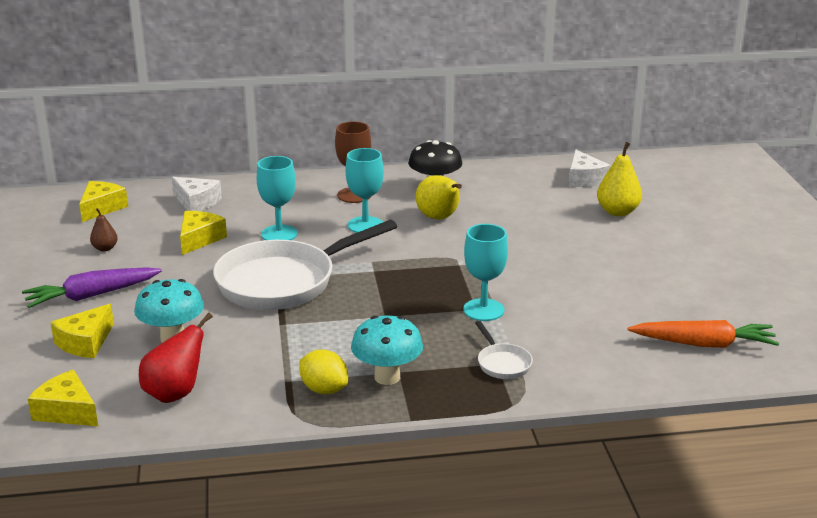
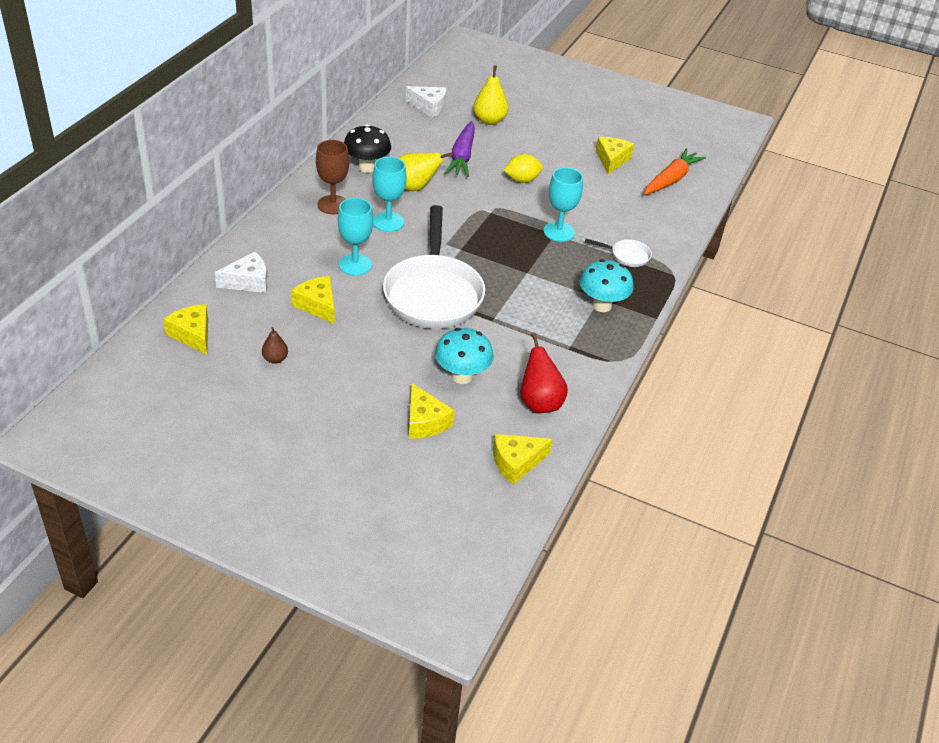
camera: 60 degrees left, 15 degrees up
purple carrot [22,267,162,308] -> purple carrot moved to [445,121,475,177]
yellow lemon [299,350,348,394] -> yellow lemon moved to [504,154,543,183]
none -> yellow cheese [596,137,634,174]

